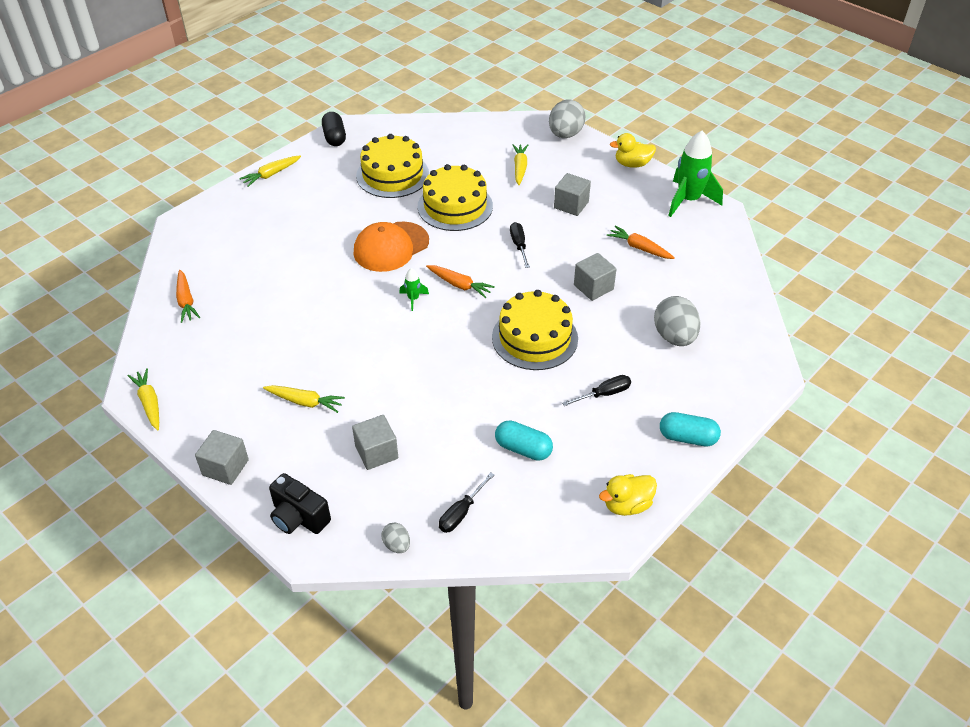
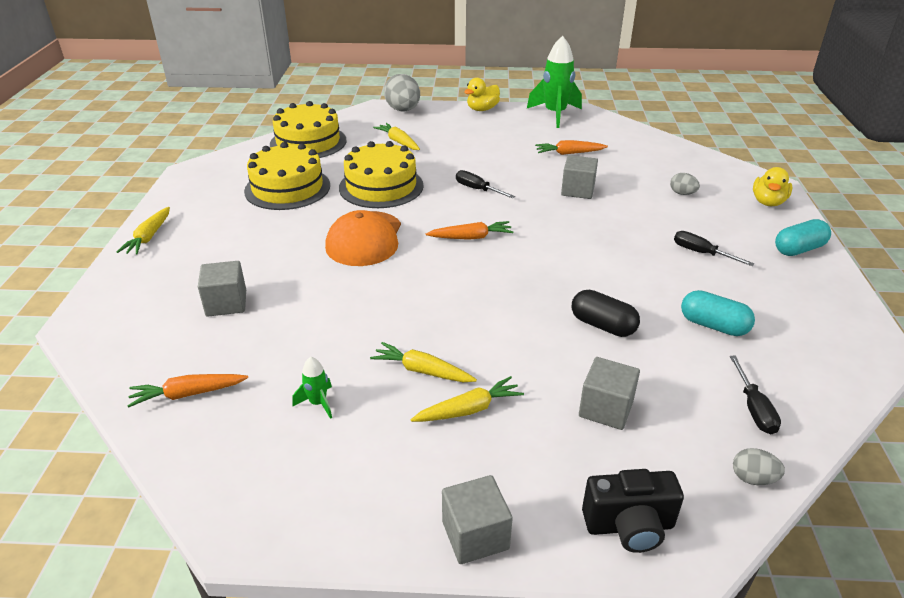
camera: 40 degrees left, 10 degrees down
yellow carrot [128,368,159,430] -> yellow carrot moved to [370,342,477,382]
orange carrot [176,270,200,323] -> orange carrot turned 135 degrees clockwise [127,374,248,408]
black capsule [322,112,346,146] -> black capsule moved to [572,290,640,337]
green rocket [399,268,429,311] -> green rocket moved to [292,357,332,419]
yellow cake [492,290,578,370] -> yellow cake moved to [270,101,347,158]
turquoise capsule [495,420,553,461] -> turquoise capsule turned 45 degrees clockwise [681,290,755,336]
grey cube [554,173,591,216] -> grey cube moved to [198,261,246,317]
black screwdriver [562,375,631,406] -> black screwdriver turned 75 degrees counterclockwise [674,231,754,266]
yellow duck [599,474,657,516] -> yellow duck moved to [753,167,792,206]
grey egg [654,296,700,346] -> grey egg [670,173,700,195], size x0.50

